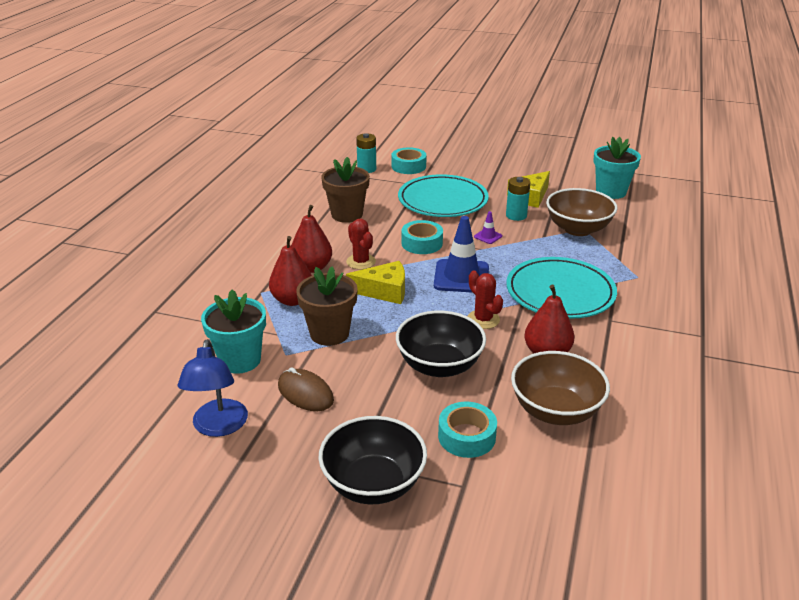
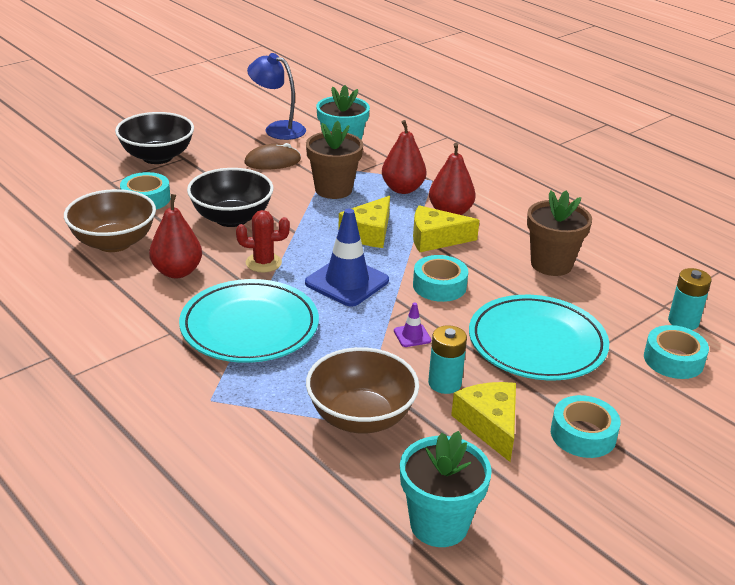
camera: 120 degrees right, 0 degrees up
red cactus [346,219,376,270] -> yellow cheese [413,205,480,252]
none -> turquoise tape [551,395,621,458]

